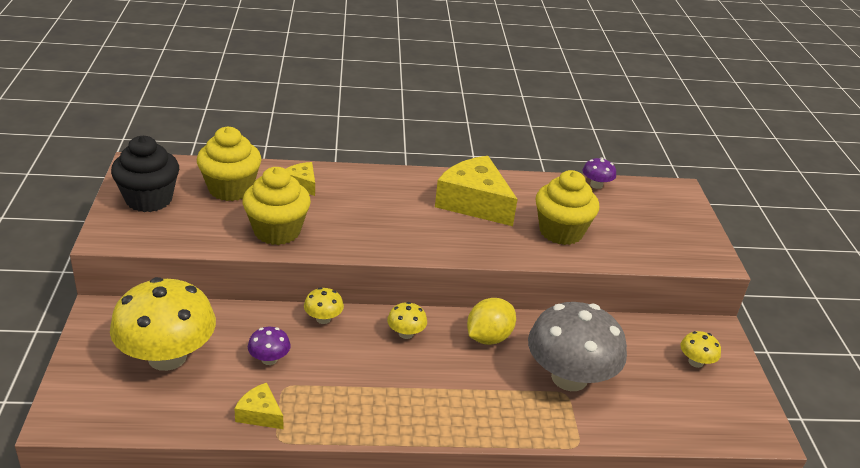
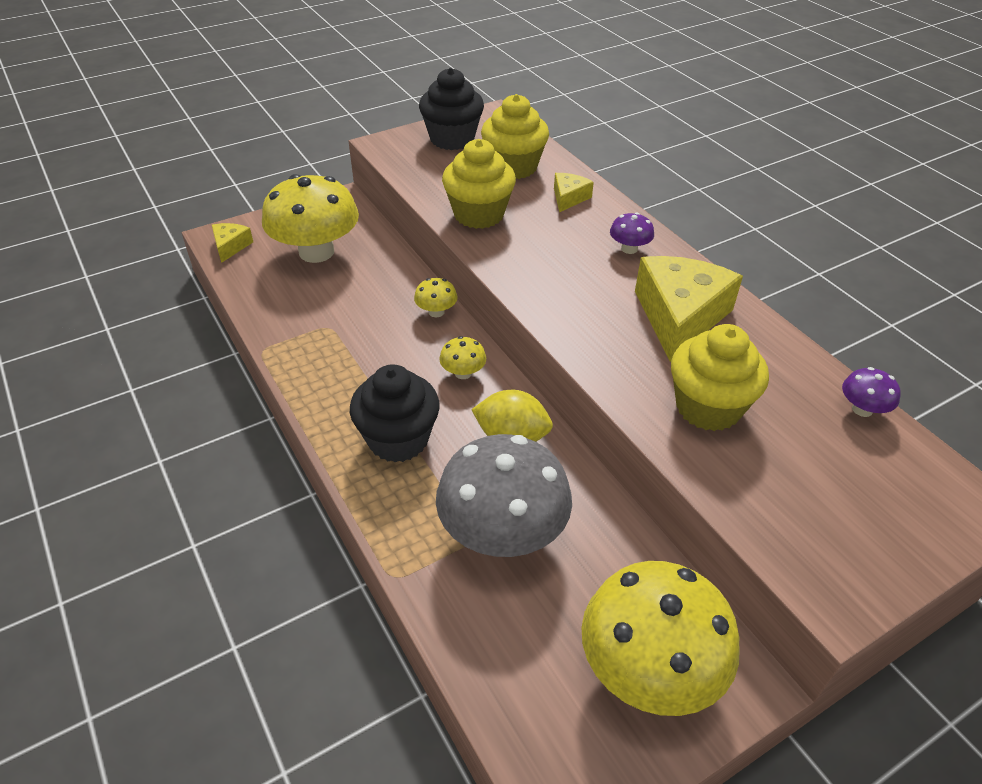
camera: 65 degrees right, 10 degrees up
yellow cheese [234,382,283,429] -> yellow cheese moved to [212,223,253,263]
purple mushroom [248,327,291,365] -> purple mushroom moved to [610,212,654,254]
yellow mushroom [680,331,721,368] -> yellow mushroom [581,561,740,716], size x2.34
none -> black cupcake [350,364,440,463]

